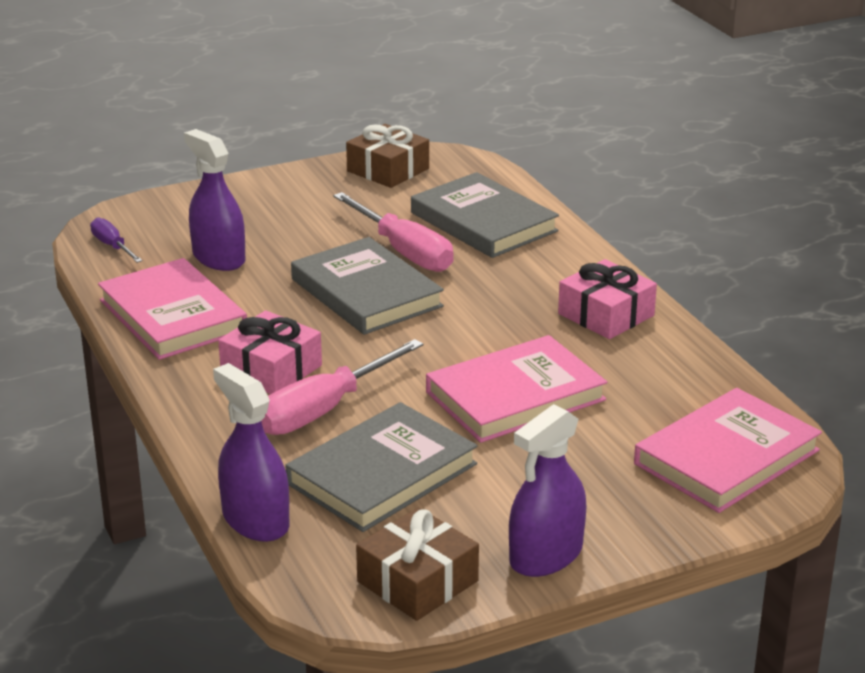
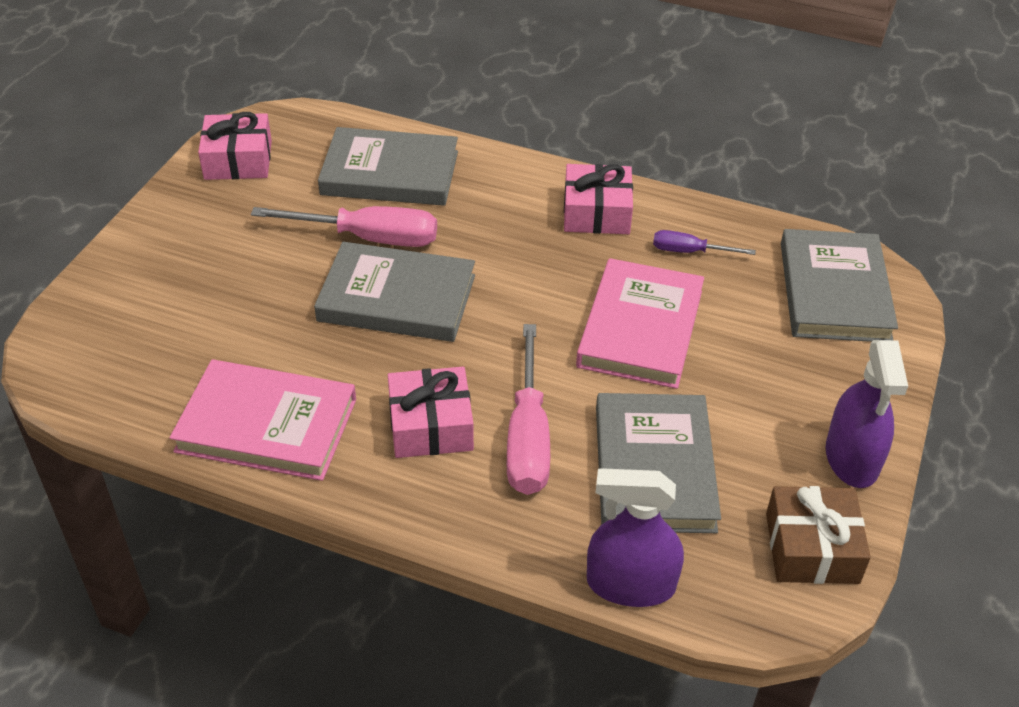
camera: 45 degrees left, 15 degrees up
purple screwdriver [90,217,143,263] -> purple screwdriver moved to [653,230,756,255]
purple spray bottle [184,129,246,271] -> none
brown gift [346,124,429,188] -> pink gift [198,112,272,180]
pink book [634,388,822,513] -> grey book [781,229,898,342]

